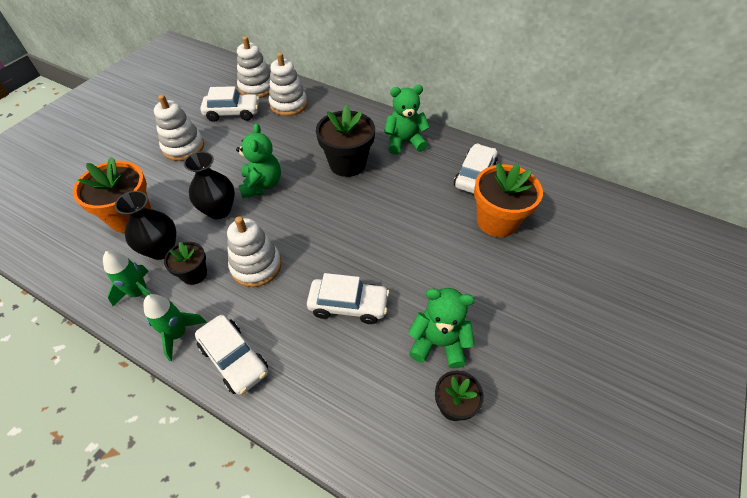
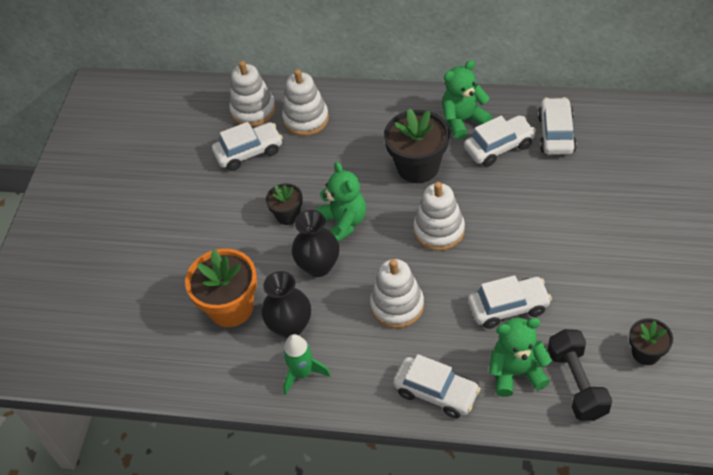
camera: 15 degrees left, 0 degrees up
green rocket [143,294,207,361] -> none
white stacking toy [154,95,204,161] -> white stacking toy moved to [413,182,465,251]
black flower pot [164,242,207,285] -> black flower pot moved to [266,183,303,225]
green teddy bear [408,288,475,369] -> green teddy bear moved to [489,318,552,397]
orange flower pot [474,163,543,237] -> none
none -> white car [464,115,536,167]
none -> black dumbbell [548,329,612,421]

